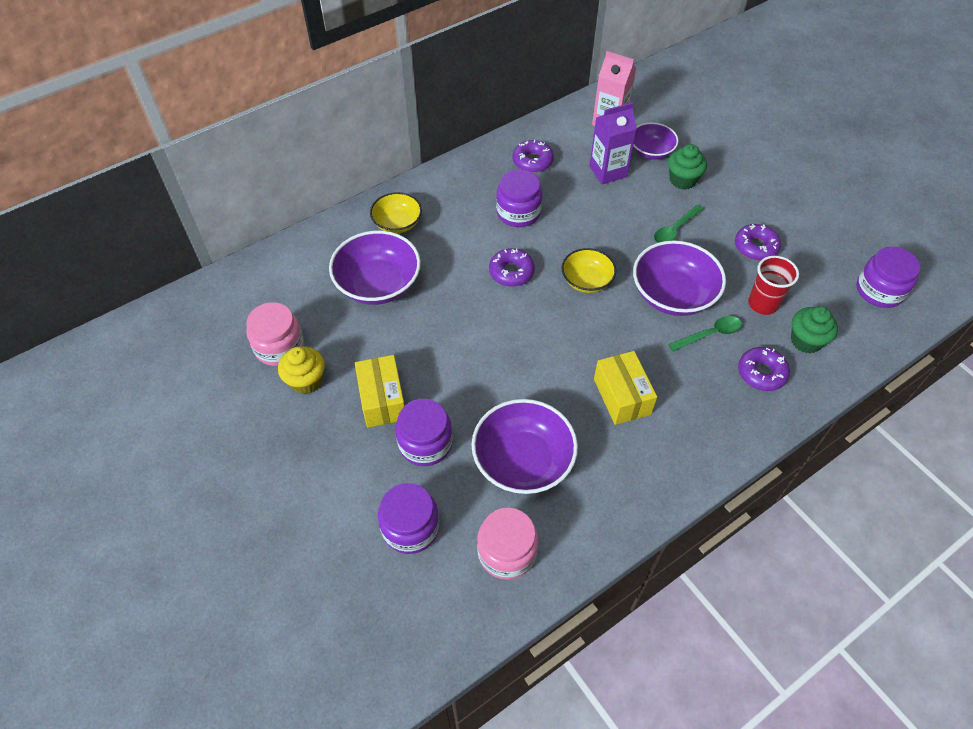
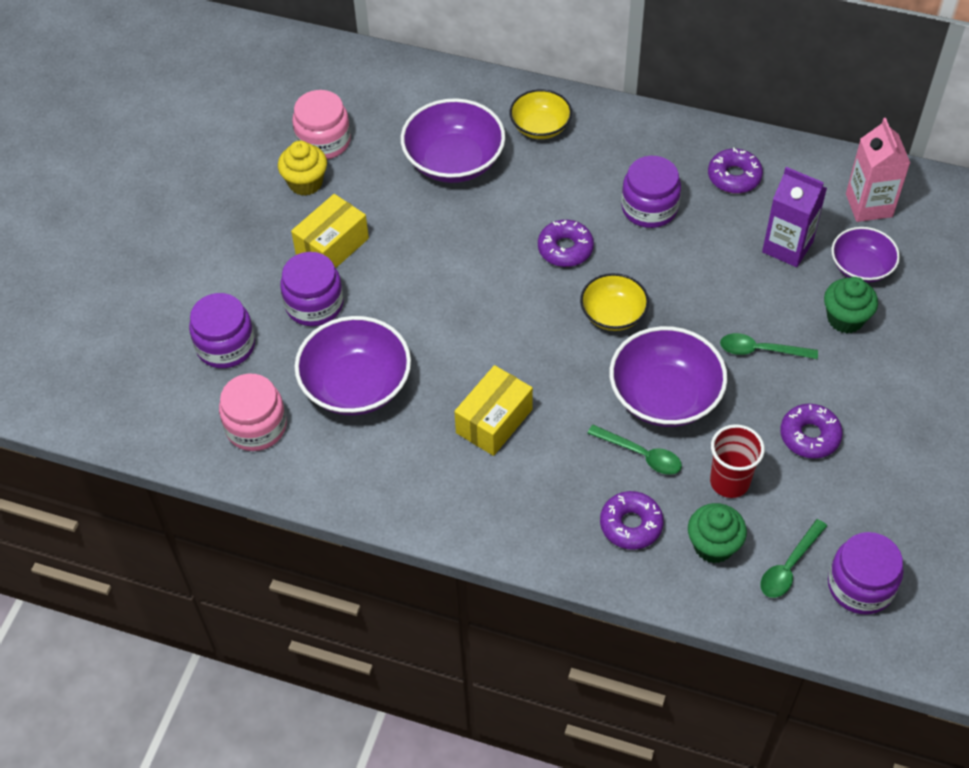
camera: 55 degrees right, 0 degrees up
none -> green spoon [760,519,827,598]

